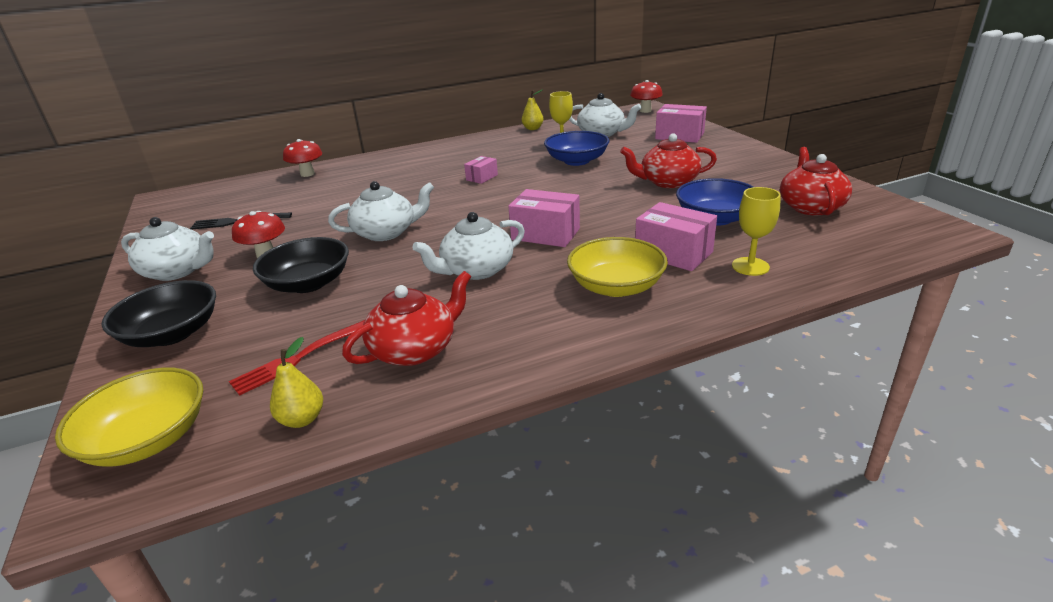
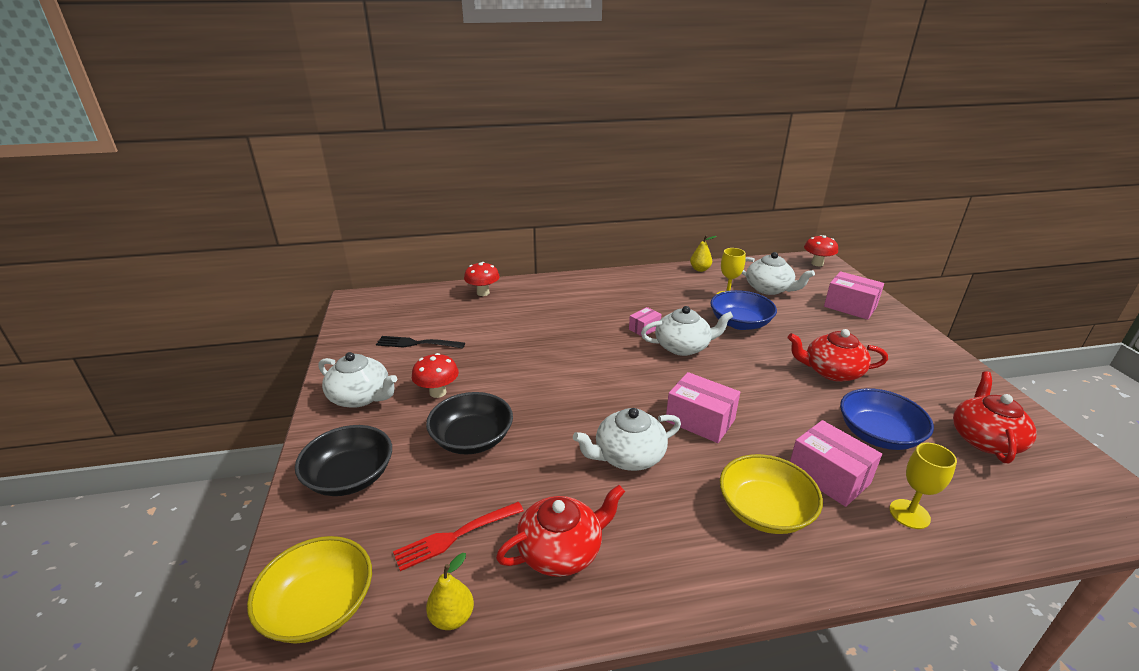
camera: 10 degrees right, 0 degrees up
white teapot [328,181,434,241] -> white teapot moved to [641,306,733,356]

